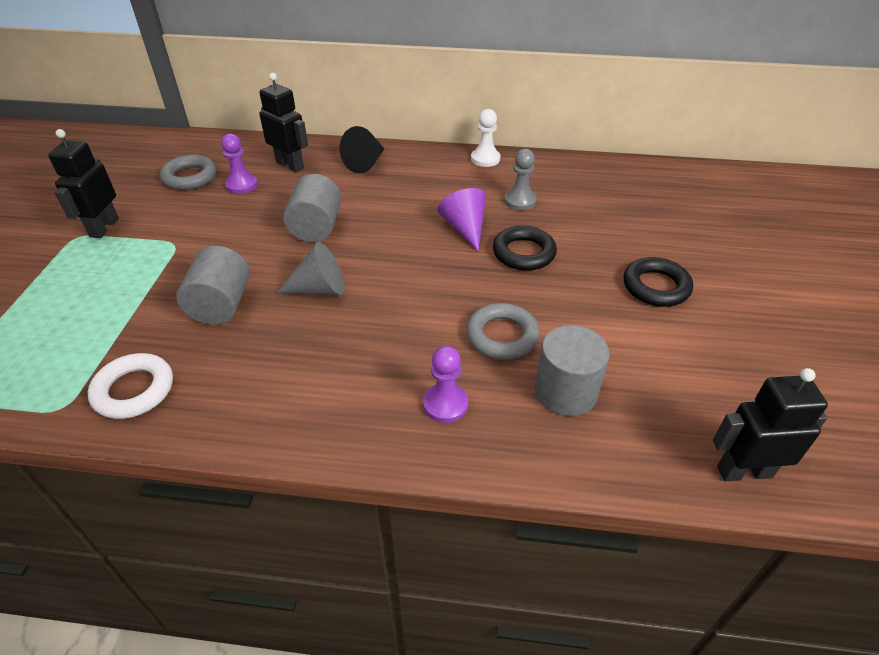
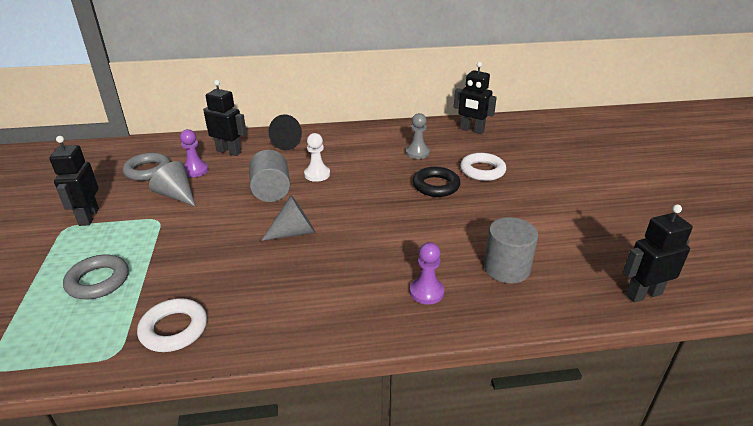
camera: 15 degrees left, 10 degrees down
grey cylinder [176,246,250,325] -> none
purple cone [437,188,486,251] -> none
grey ring [466,303,540,360] -> grey ring moved to [63,254,129,299]
white pawn [471,109,501,167] -> white pawn moved to [304,133,330,182]
black ring [623,257,693,307] -> none
none -> grey cone [149,161,195,206]
none -> black robot [454,62,497,134]
none -> white ring [460,153,506,181]

